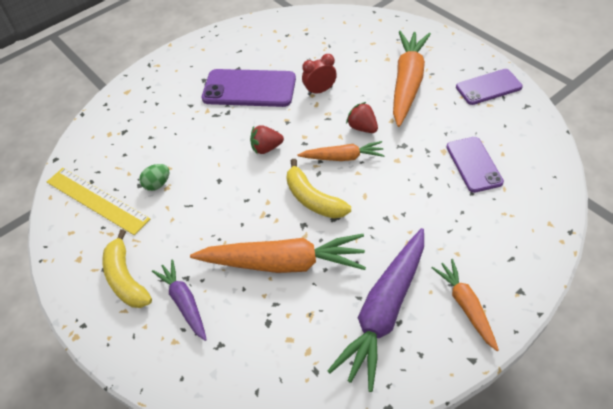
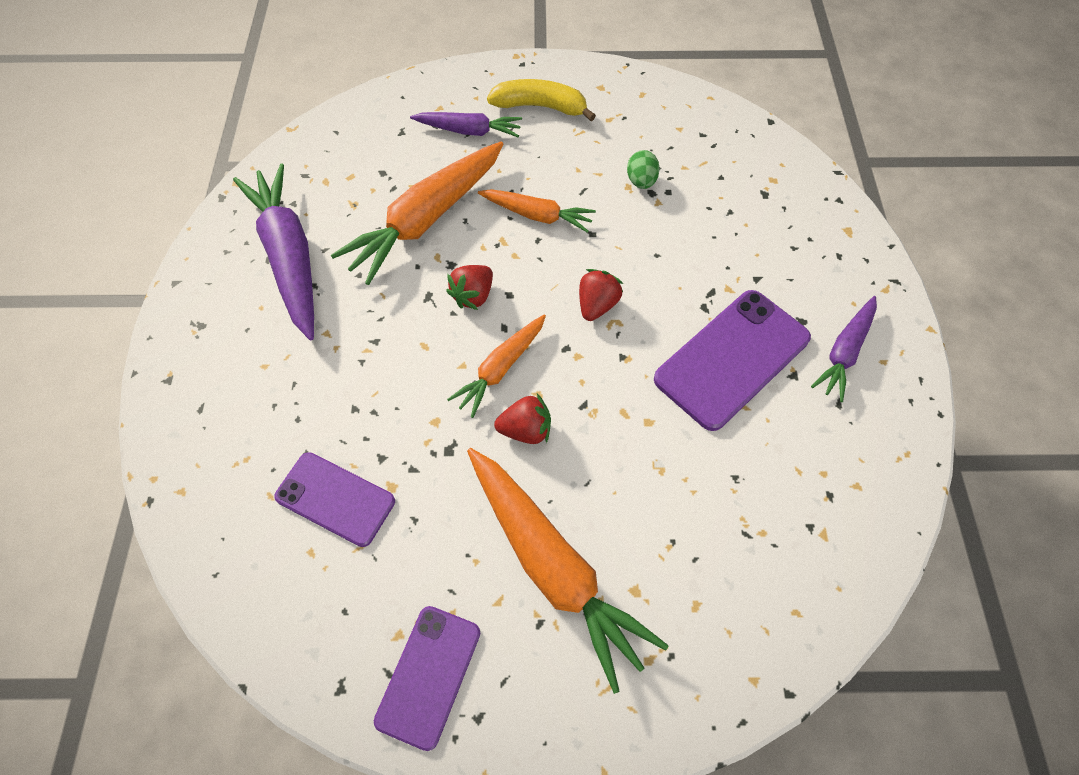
camera: 125 degrees right, 10 degrees up
yellow ruler [47,168,150,235] -> none
yellow banana [286,159,351,219] -> red strawberry [446,265,493,310]
red clock [302,54,337,95] -> none
orange carrot [432,259,499,351] -> orange carrot moved to [478,189,596,233]
none -> purple carrot [811,296,877,402]

